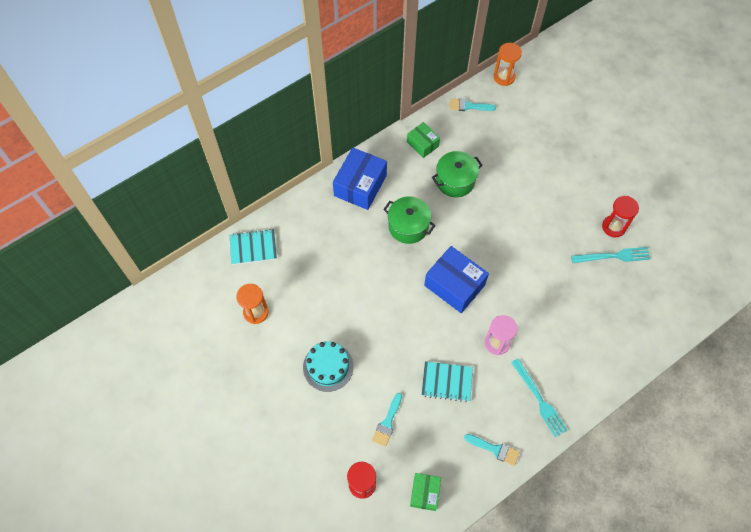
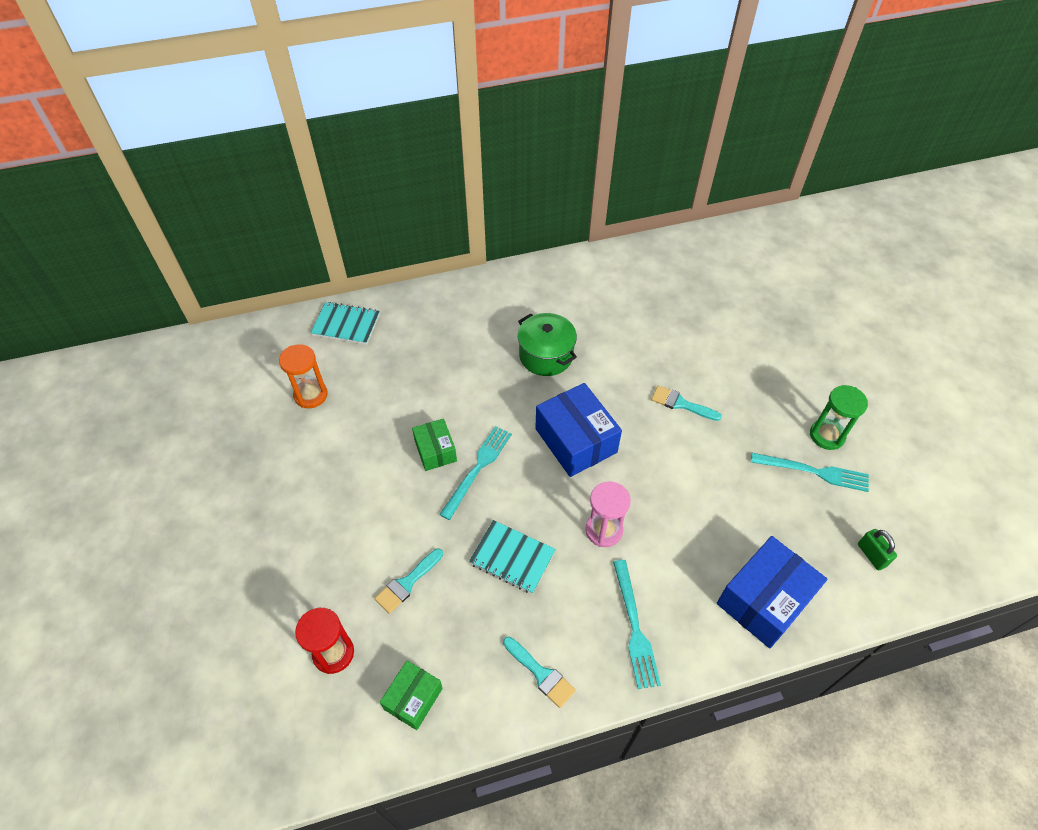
camera: 20 degrees right, 10 degrees down
turquoise cake [303,341,354,392] -> none
blue box [333,147,387,210] -> blue box moved to [717,536,827,648]
green box [407,122,440,158] -> green box moved to [412,418,457,471]
green pot [432,151,483,197] -> none
turquoise brush [449,99,496,111] -> turquoise brush moved to [651,386,722,421]
orange hourglass [494,43,522,86] -> none
red hourglass [602,196,639,237] -> green hourglass [810,385,868,450]
none -> turquoise fork [439,426,512,520]
none -> green padlock [858,529,897,571]

